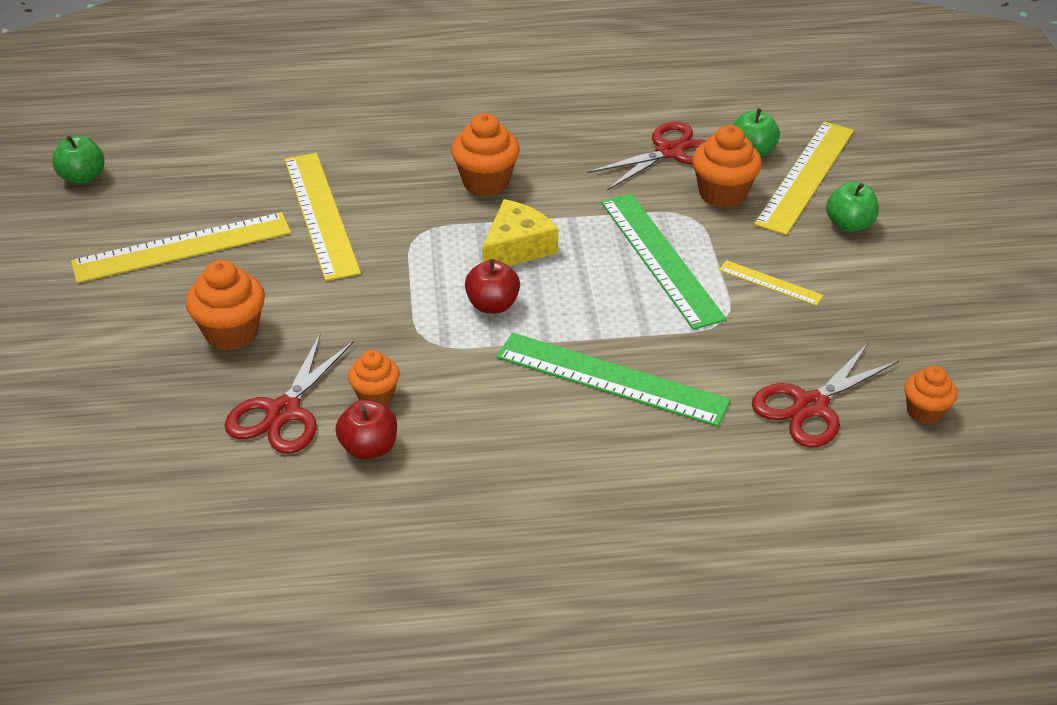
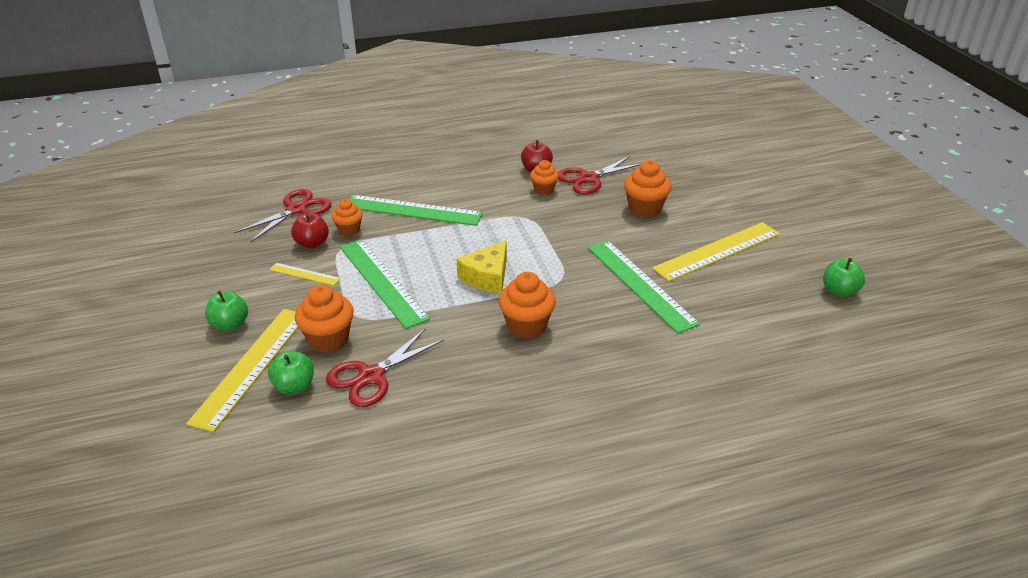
camera: 170 degrees right, 5 degrees down
red scissors [225,333,354,454] -> red scissors turned 135 degrees counterclockwise [558,156,640,194]
yellow ruler [284,153,361,281] -> green ruler [588,241,700,334]
red apple [465,259,520,313] -> red apple moved to [291,213,329,248]
orange cupcake [904,366,957,425] -> orange cupcake moved to [332,199,363,236]

